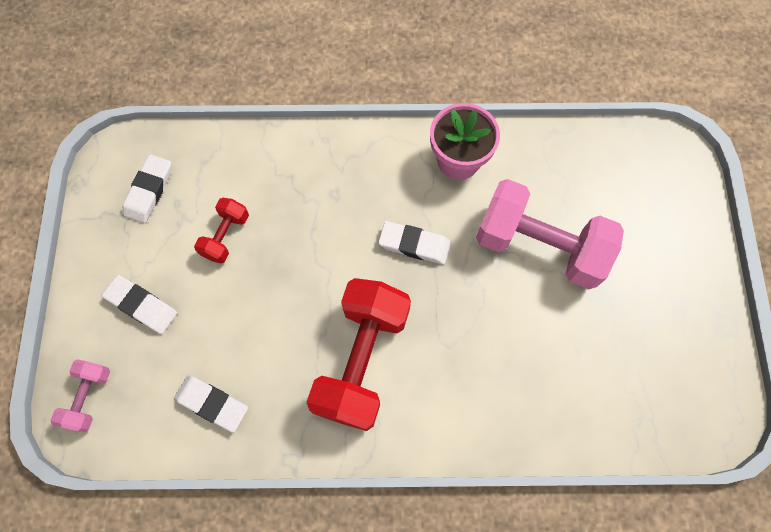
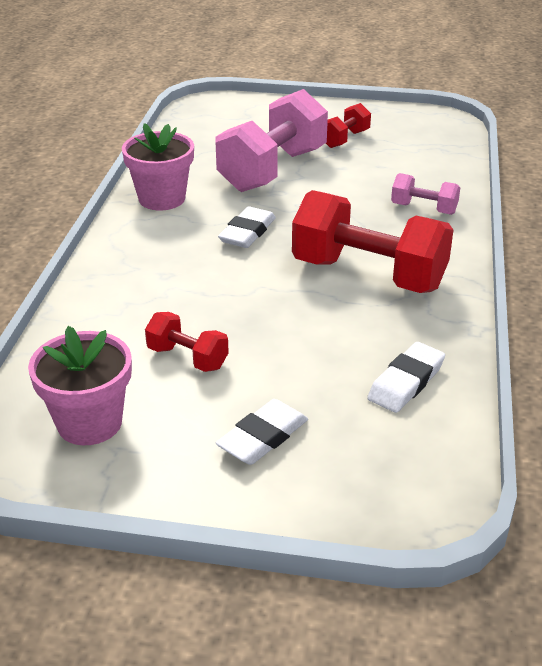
camera: 80 degrees left, 35 degrees down
pink dumbbell [50,359,110,432] -> pink dumbbell moved to [391,173,460,215]
white eraser [123,154,171,223] -> pink flower pot [28,326,132,445]
none -> red dumbbell [326,103,371,148]

